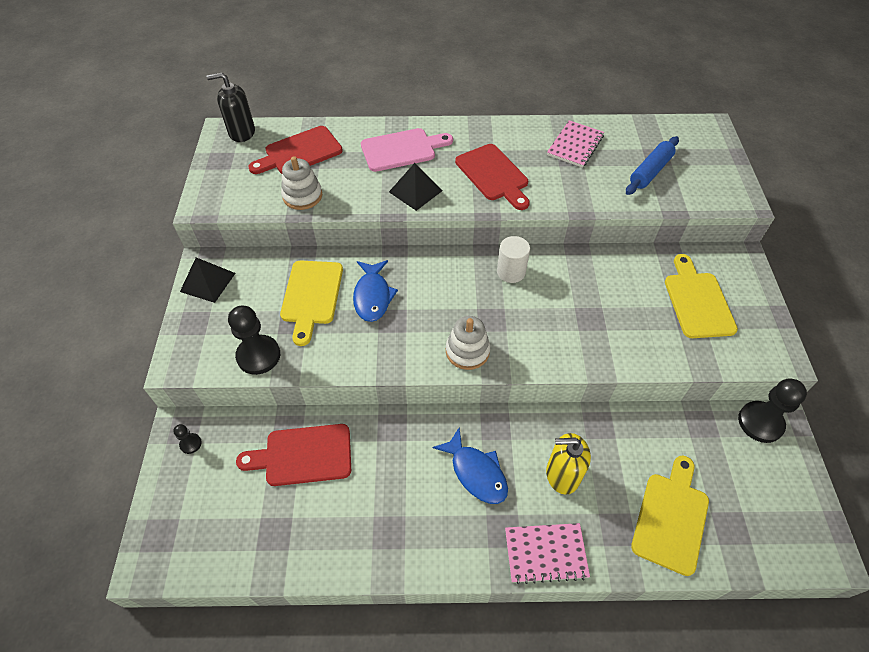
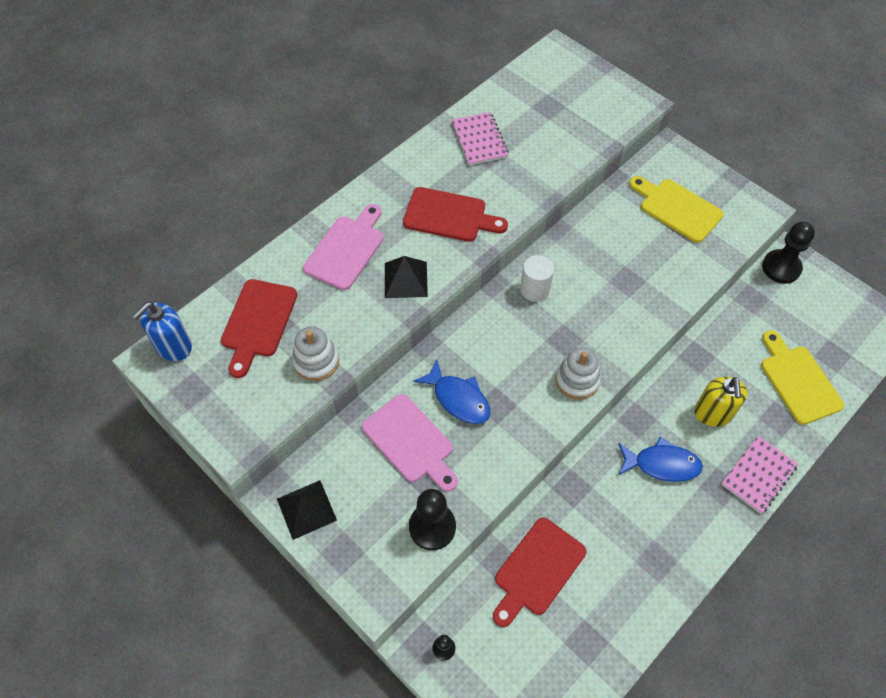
camera: 45 degrees left, 5 degrees up
black soap dispenser [207,72,255,142] -> blue soap dispenser [132,302,192,361]
yellow cutting board [280,261,343,346] -> pink cutting board [362,394,458,492]
yellow soap dispenser [546,433,591,495] -> yellow soap dispenser turned 45 degrees counterclockwise [694,377,748,427]
blue rolling pin [626,136,679,195] -> none

